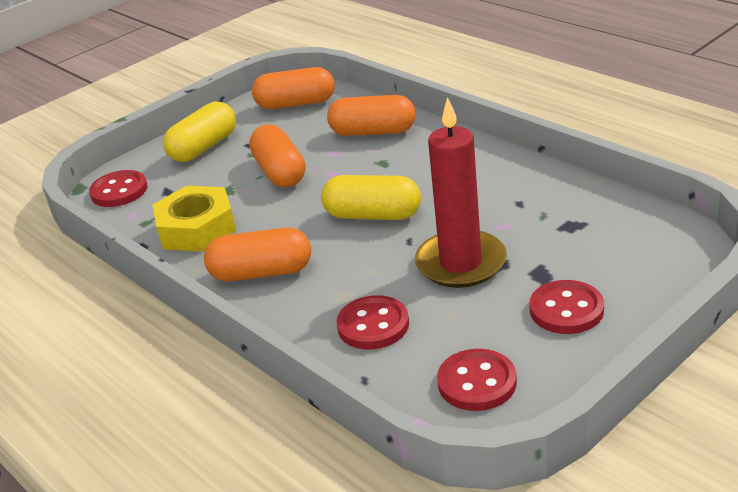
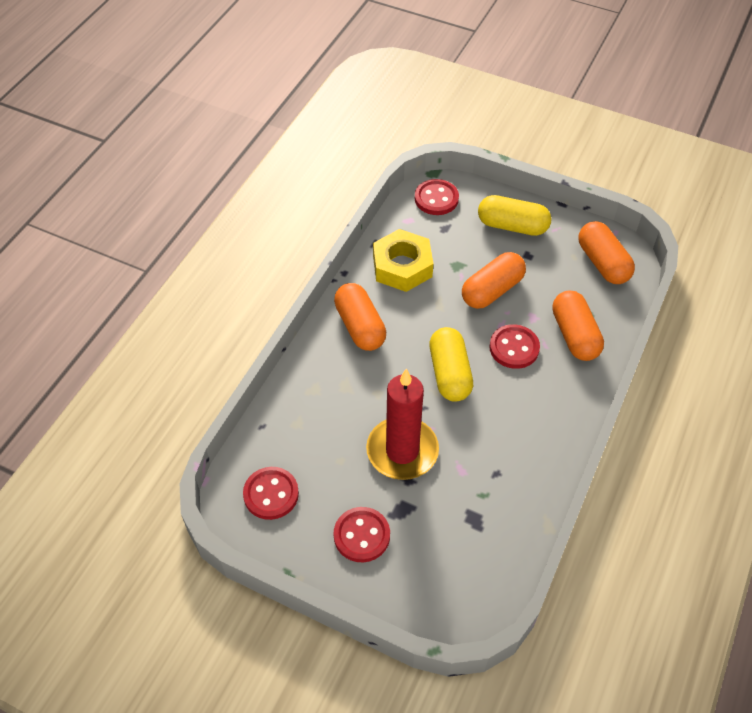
camera: 65 degrees right, 20 degrees up
red button [336,295,409,349] -> red button moved to [489,324,540,369]

